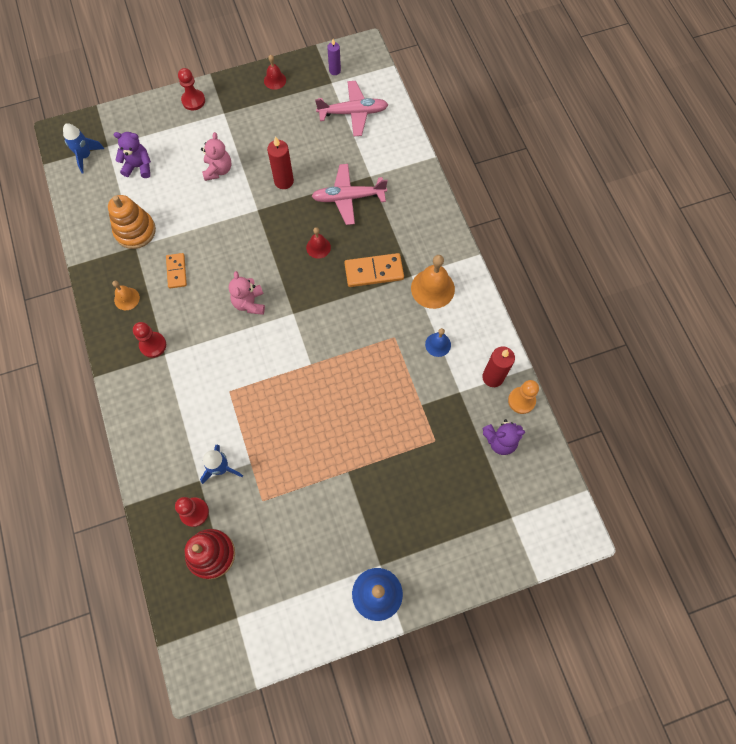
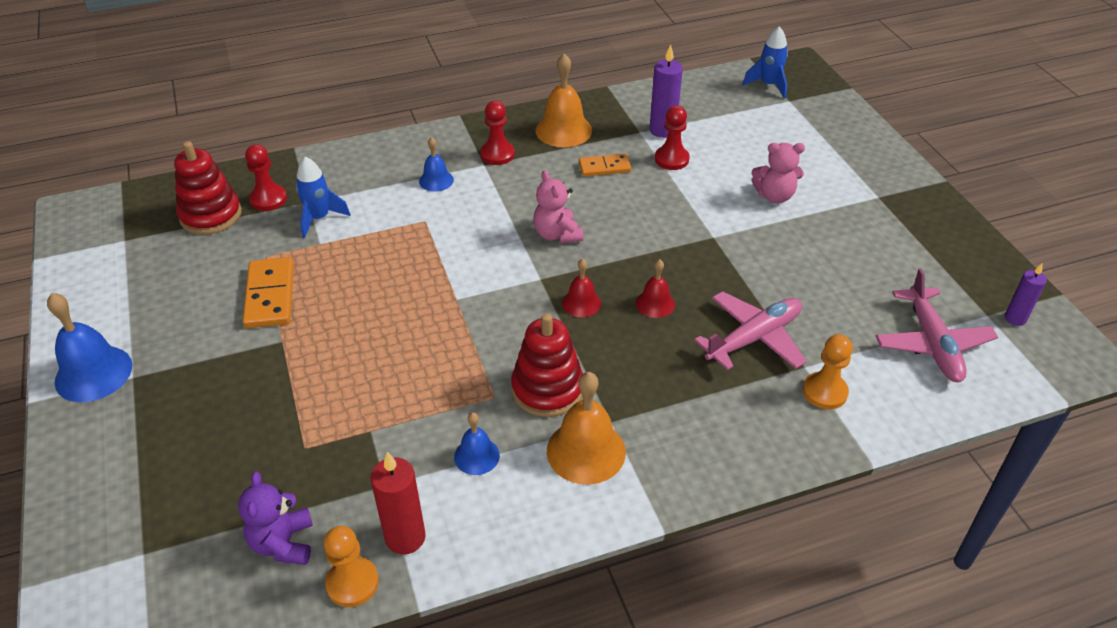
camera: 90 degrees right, 25 degrees down
orange stacking toy [108,195,156,249] -> purple candle [650,44,683,138]
orange bell [112,281,140,310] -> orange bell [535,53,592,147], size x1.75
purple teddy bear [114,132,151,178] -> none
red pawn [178,68,205,111] -> red pawn moved to [655,105,690,170]
pink teddy bear [229,271,265,315] -> pink teddy bear turned 105 degrees counterclockwise [533,170,583,243]
red bell [264,55,286,90] -> red bell moved to [562,259,601,317]
red candle [267,136,294,189] -> none
pink plane [311,164,387,225] -> pink plane turned 60 degrees clockwise [694,291,807,370]
orange domino [344,253,404,287] -> orange domino moved to [242,257,294,328]
none -> blue bell [419,137,454,192]
none -> red stacking toy [511,313,583,417]
none -> orange pawn [803,334,853,409]

